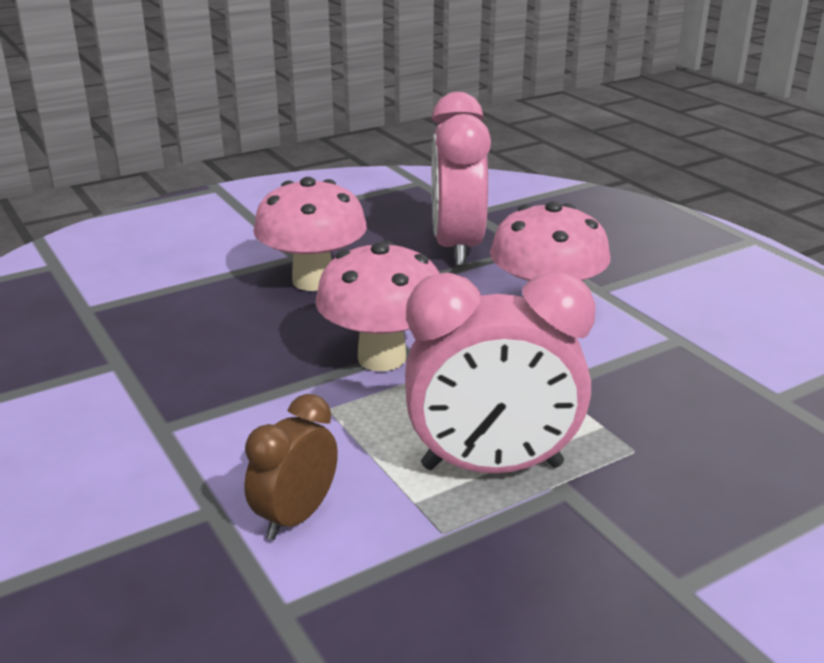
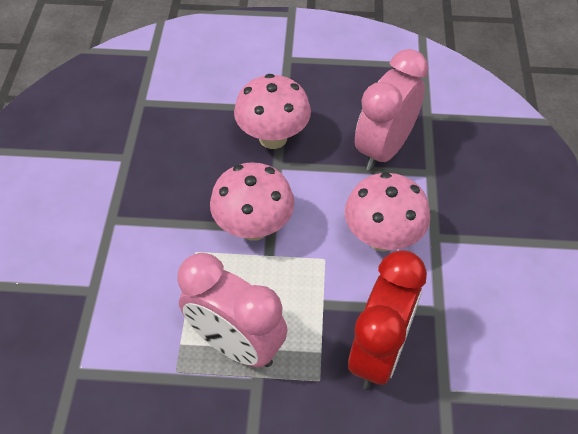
camera: 35 degrees right, 25 degrees up
brown clock [244,394,338,540] -> none
none -> red clock [348,250,427,389]

